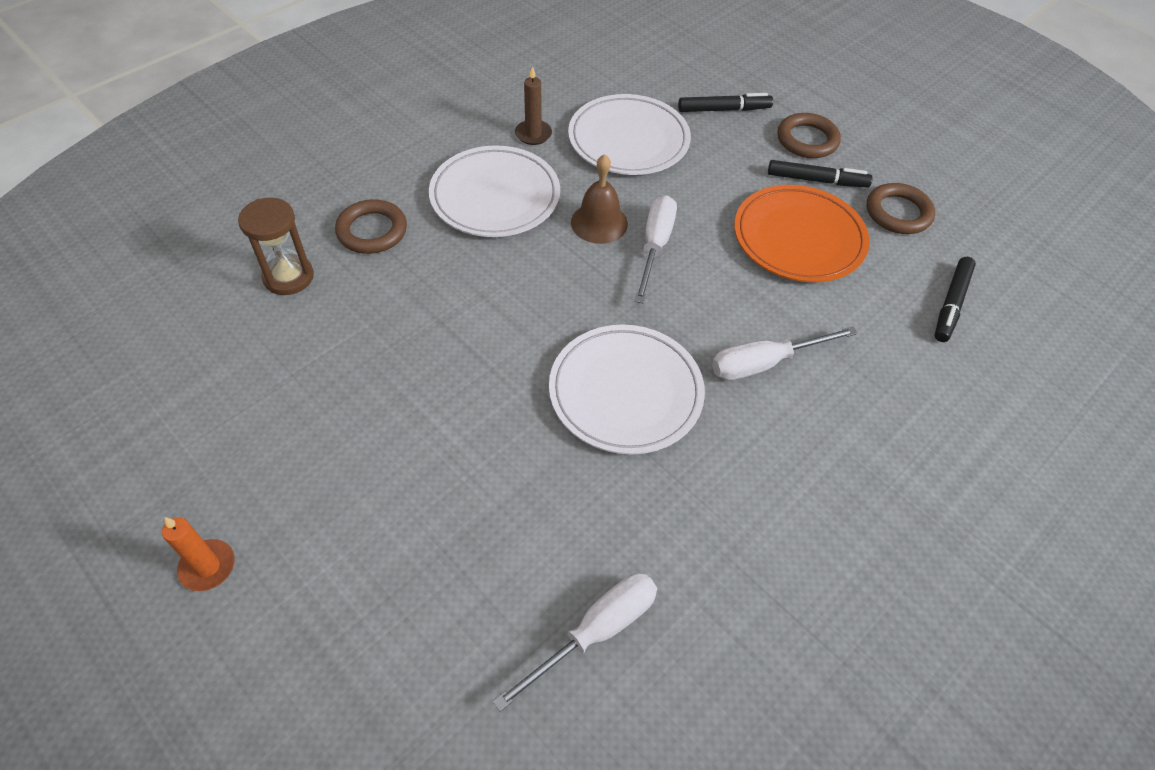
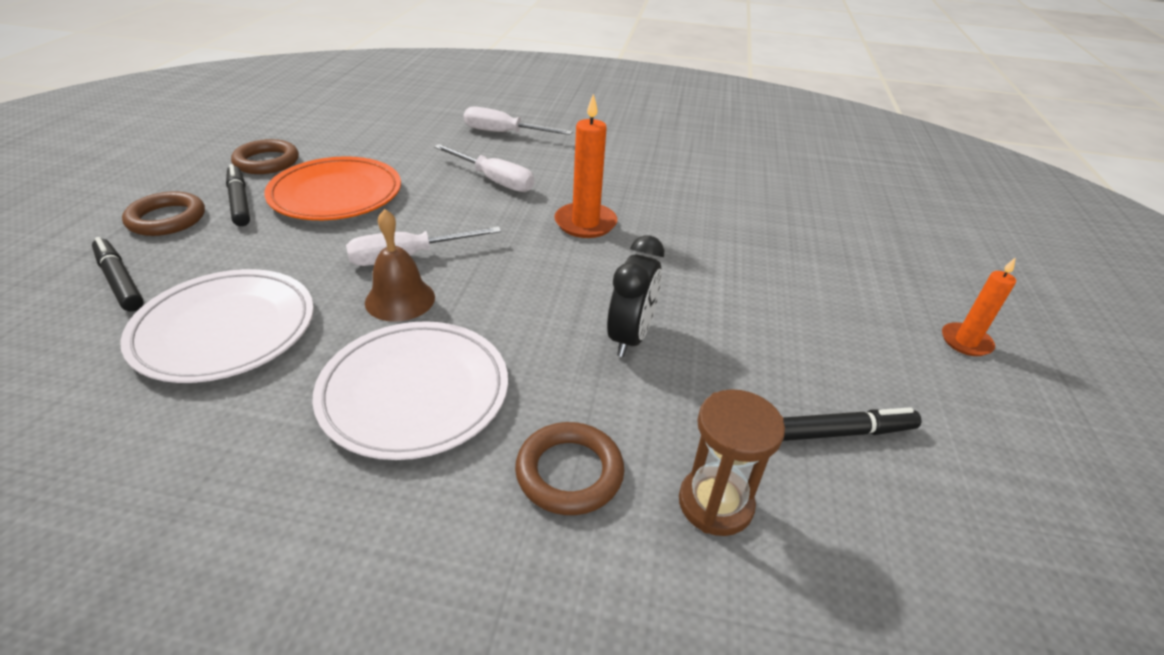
camera: 125 degrees left, 15 degrees down
white screwdriver [493,573,657,711] -> white screwdriver moved to [464,107,572,135]
brown candle [515,66,552,145] -> none
white plate [549,325,705,455] -> orange candle [554,94,617,238]
black marker [934,257,976,342] -> black marker moved to [783,407,921,441]
none -> black clock [607,235,664,357]

